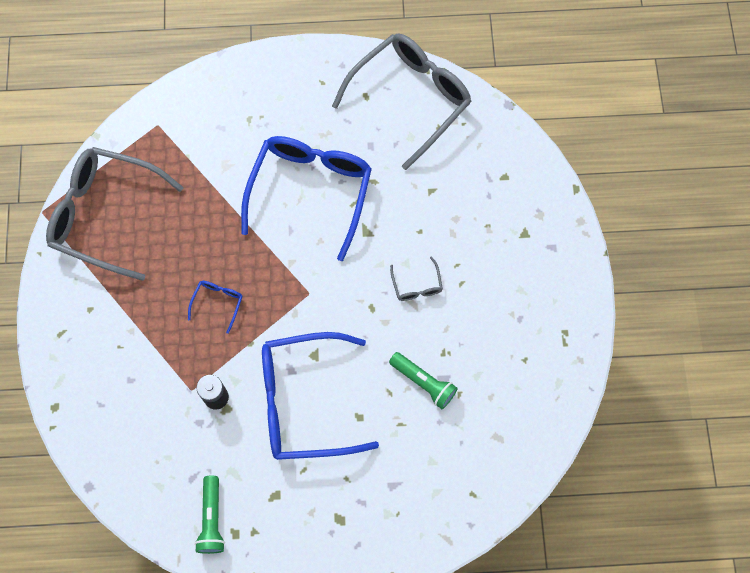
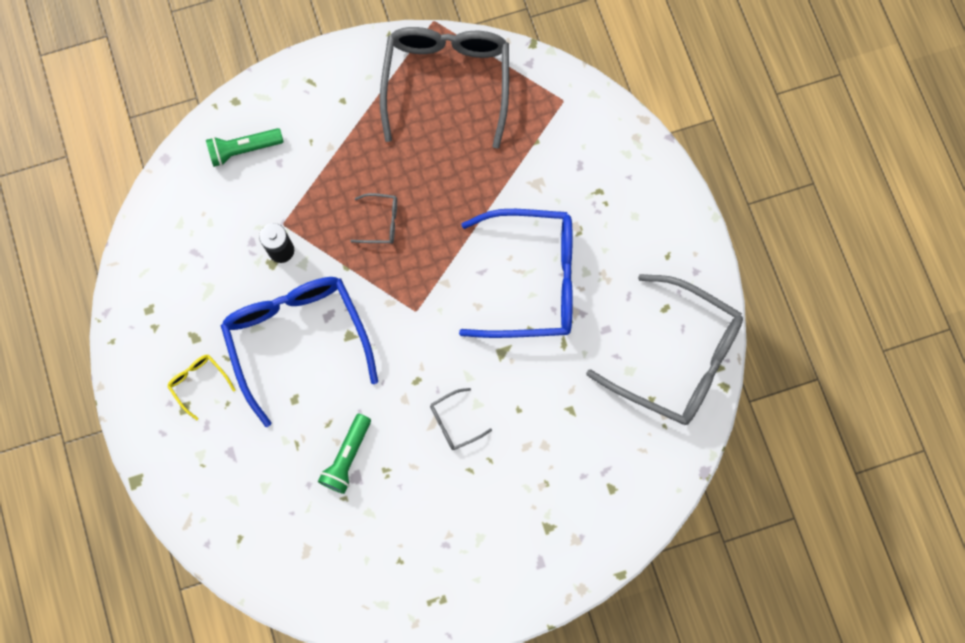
camera: 75 degrees right, 5 degrees up
blue glasses [188,281,243,334] -> grey glasses [350,193,397,244]
green flashlight [195,476,225,554] -> green flashlight moved to [206,128,283,167]
none -> yellow glasses [167,355,235,420]

